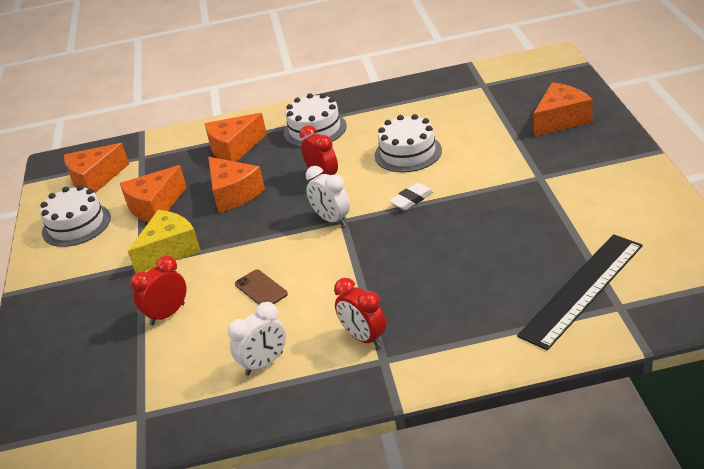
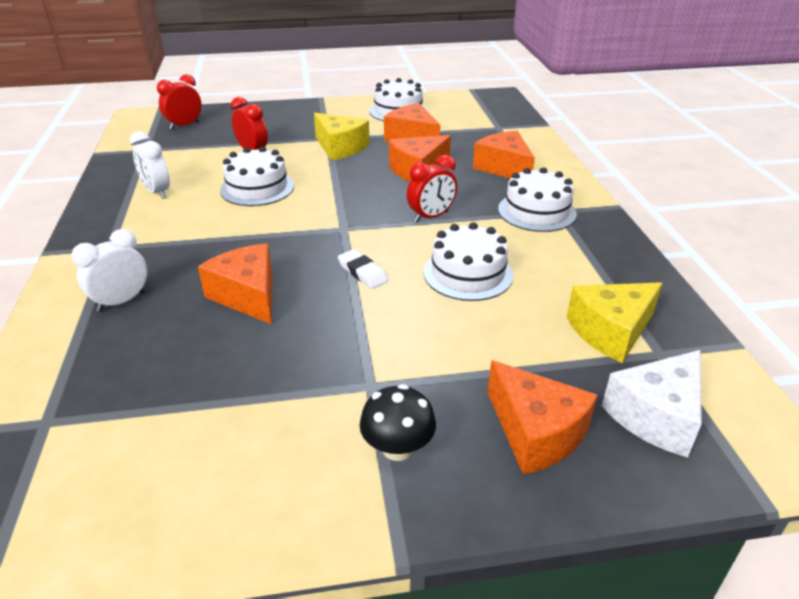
camera: 85 degrees right, 0 degrees up
orange cheese [64,143,129,193] -> orange cheese moved to [198,243,272,324]
brown phone [235,269,288,305] -> white cake [220,147,294,206]
white clock [306,166,350,226] -> white clock moved to [71,229,147,312]
red clock [334,278,387,348] -> red clock moved to [157,74,202,130]
black ruler [517,234,643,350] -> none
none -> black mushroom [360,384,436,461]
none -> yellow cheese [567,282,663,363]
none -> white cheese [602,350,702,457]

